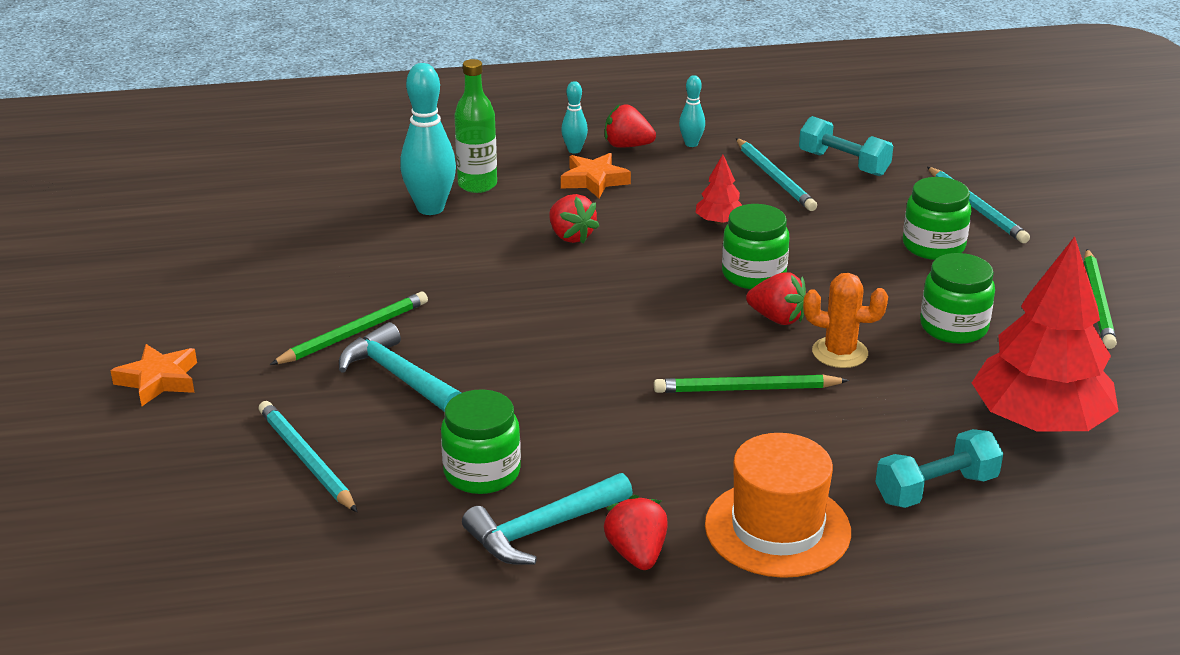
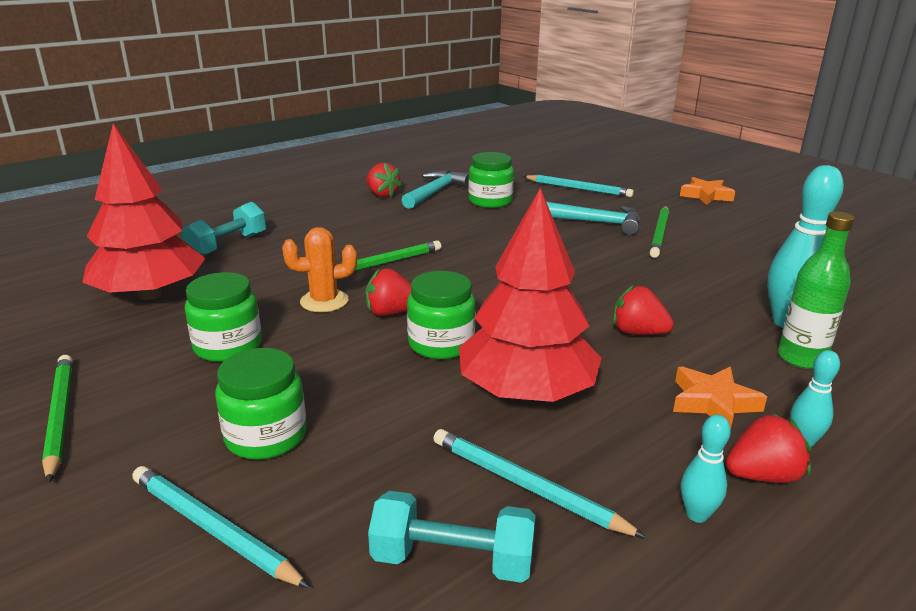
camera: 150 degrees right, 5 degrees down
red tree [695,155,742,225] -> red tree [459,188,601,402], size x2.32
orange hat [705,433,851,578] -> none

